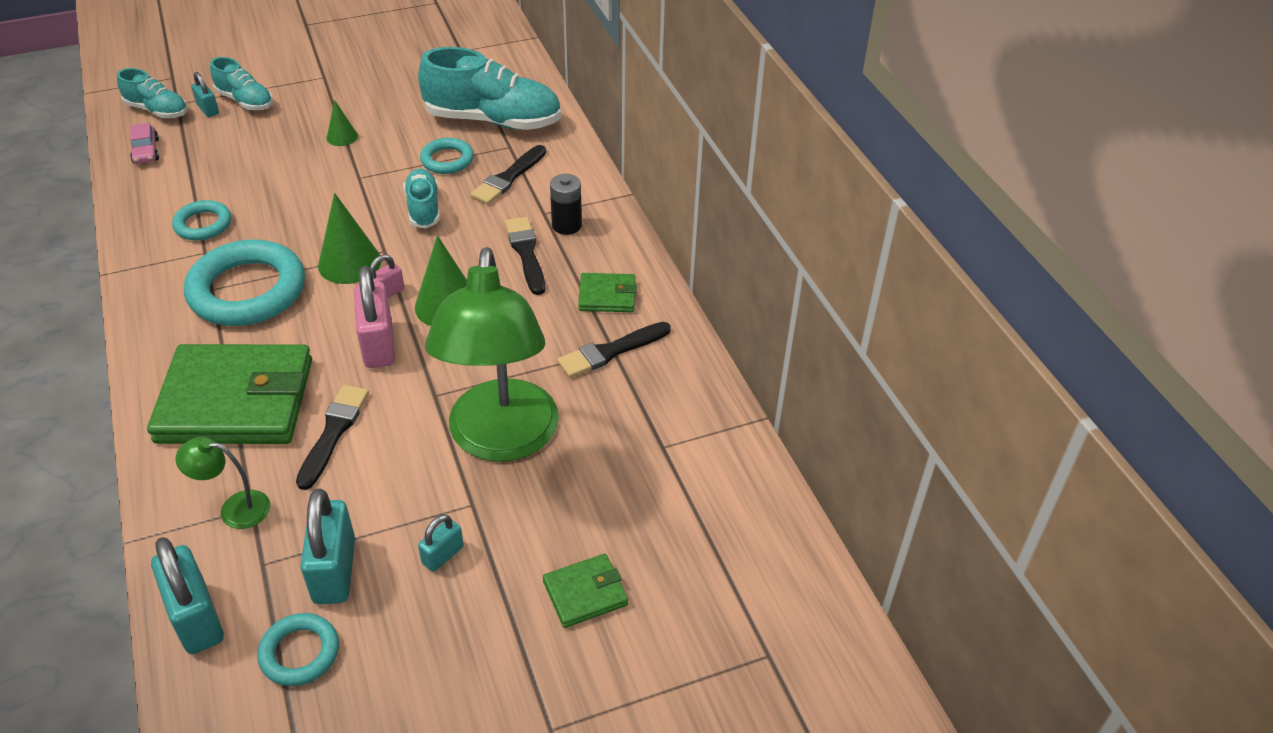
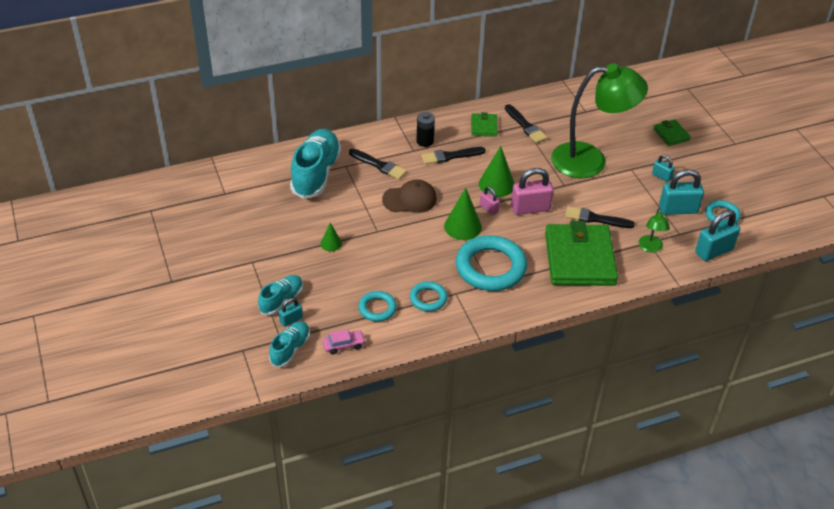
camera: 90 degrees left, 0 degrees up
turquoise shoe [403,169,440,228] -> brown cap [382,180,437,213]
turquoise ring [420,138,474,174] -> turquoise ring moved to [358,291,397,322]

